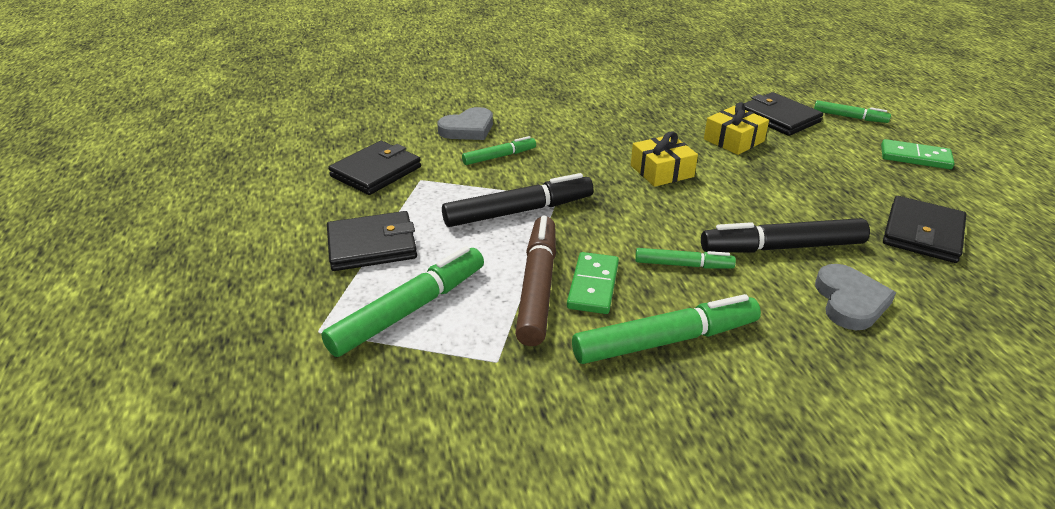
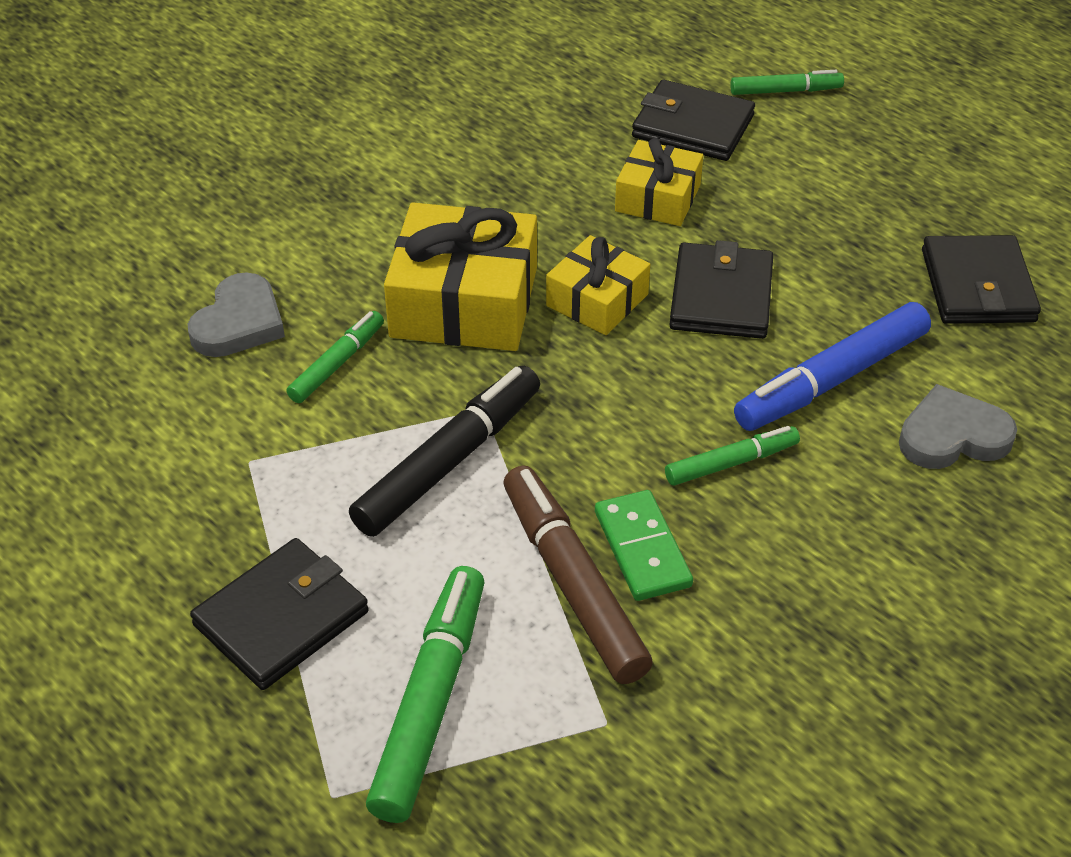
camera: 30 degrees left, 10 degrees up
black wallet [328,141,421,195] -> black wallet moved to [669,240,773,339]
green marker [572,294,761,364] -> none
black marker [701,218,870,253] -> blue marker [734,302,931,431]
grey heart [815,264,896,330] -> grey heart turned 75 degrees counterclockwise [899,384,1017,469]
green domino [881,139,954,169] -> none
none -> yellow gift [384,202,537,351]

